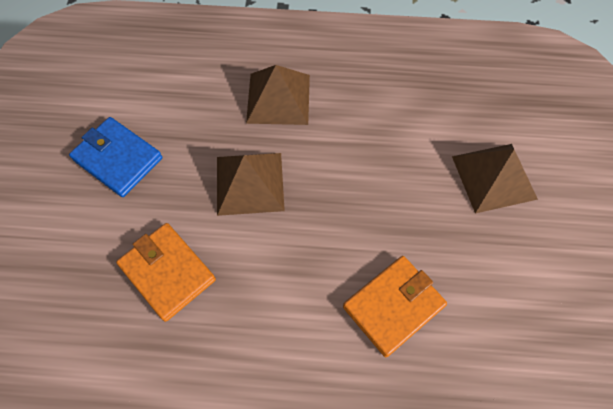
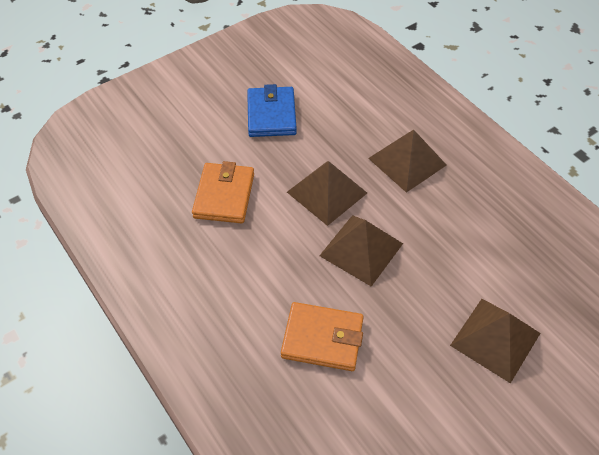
camera: 50 degrees right, 10 degrees down
none -> brown pyramid [319,215,403,287]

